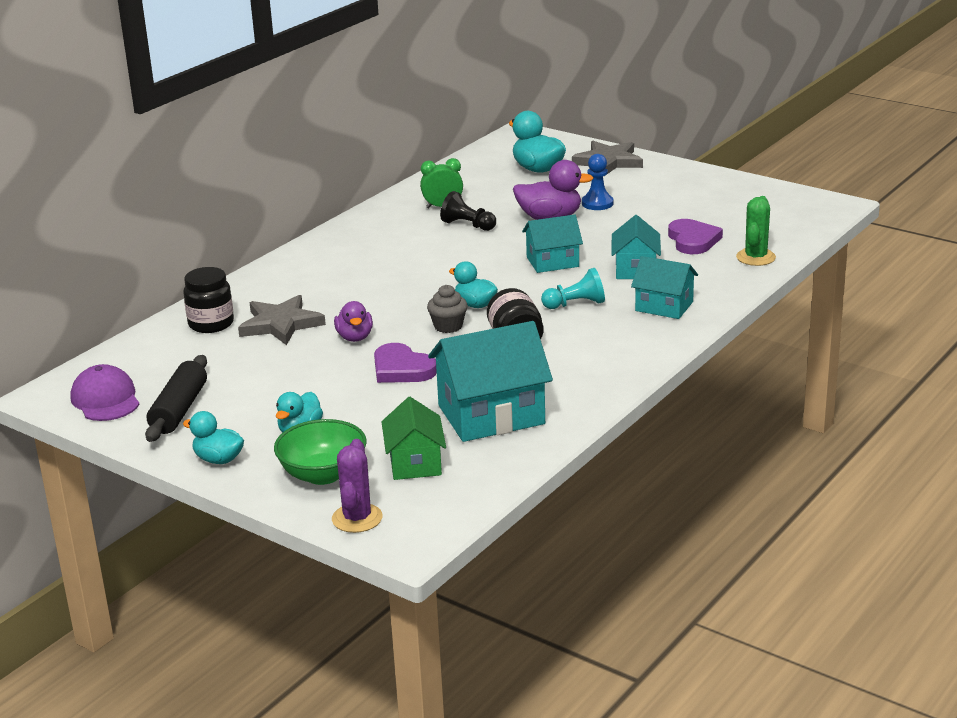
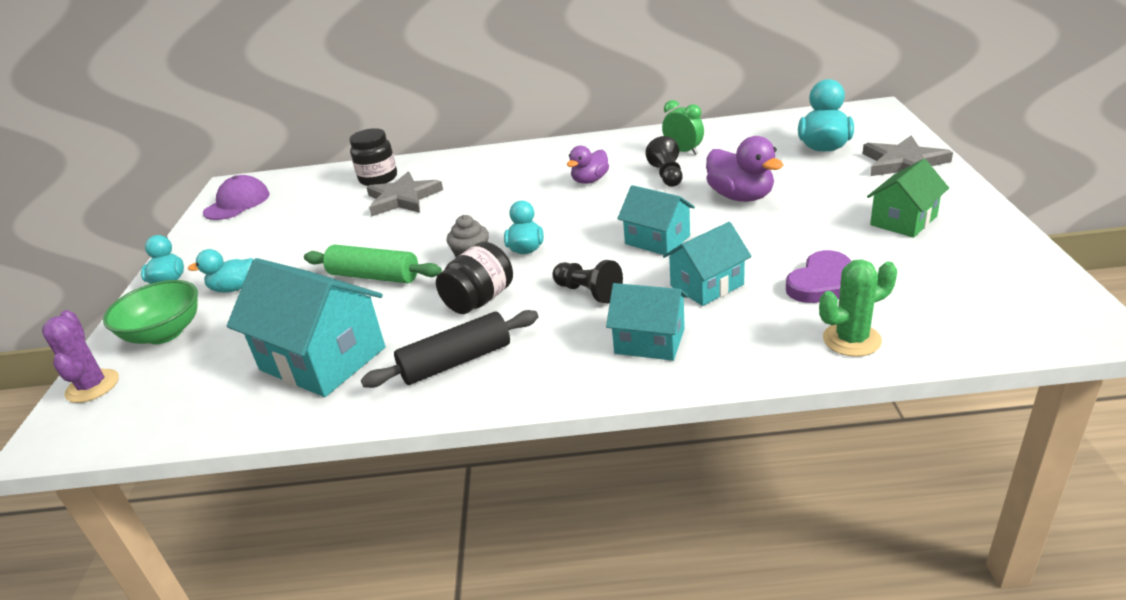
camera: 55 degrees right, 5 degrees up
black rolling pin [145,355,207,442] -> black rolling pin moved to [361,310,538,388]
purple cactus [332,439,383,533] -> purple cactus turned 75 degrees counterclockwise [42,310,119,403]
purple duck [334,301,373,342] -> purple duck moved to [567,145,609,184]
purple heart [374,343,437,383] -> green rolling pin [304,245,442,283]
green house [382,397,446,480] -> green house moved to [867,159,949,238]
turquoise pawn [541,268,605,309] -> black pawn [552,260,623,304]
blue pawn [582,154,613,210] -> none
turquoise house [631,256,698,319] -> turquoise house turned 60 degrees counterclockwise [606,283,688,361]

